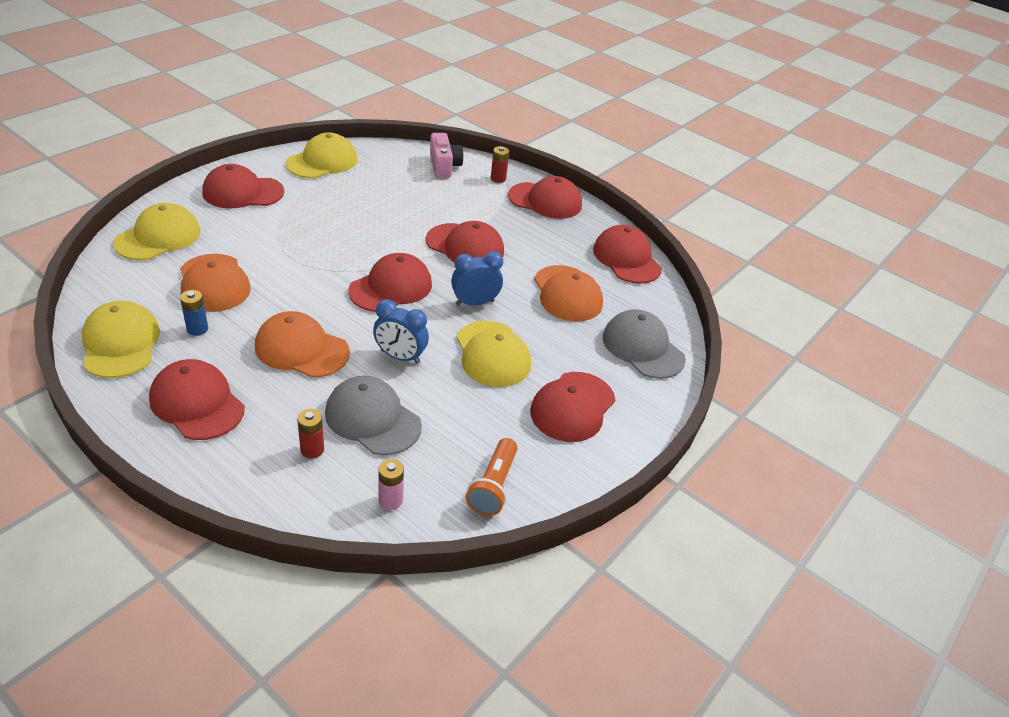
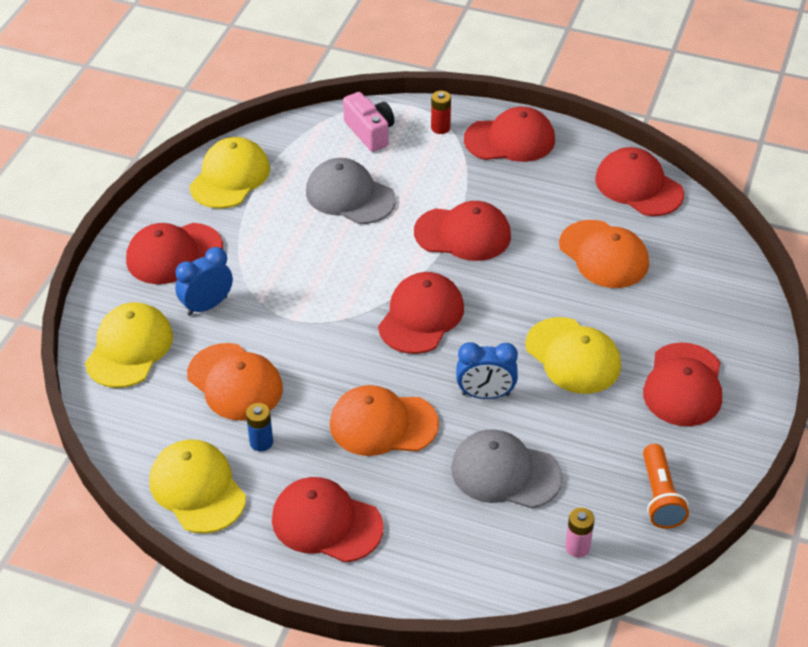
camera: 15 degrees left, 5 degrees up
red battery [297,409,324,459] -> none
blue clock [451,251,503,306] -> blue clock moved to [175,247,233,316]
grey cap [603,309,686,379] -> grey cap moved to [306,158,396,224]

